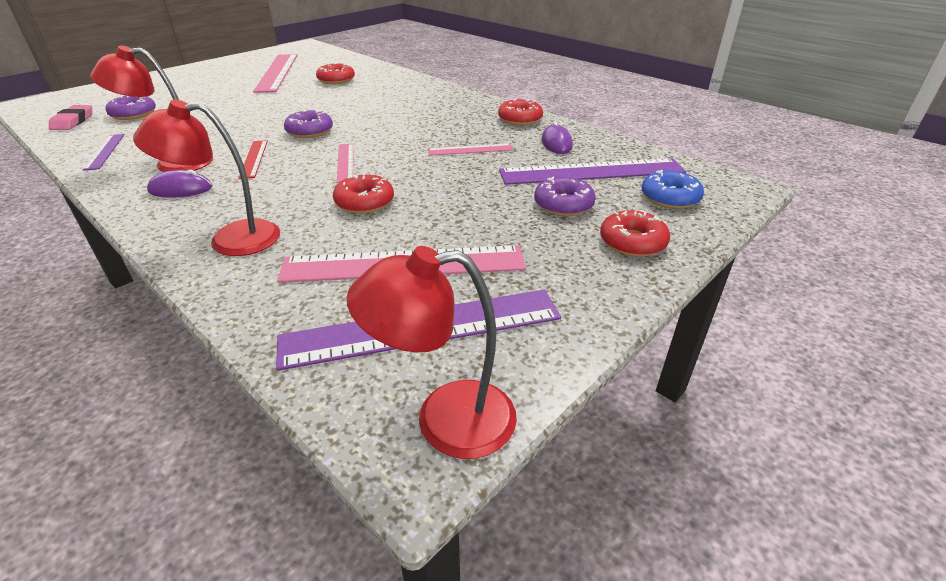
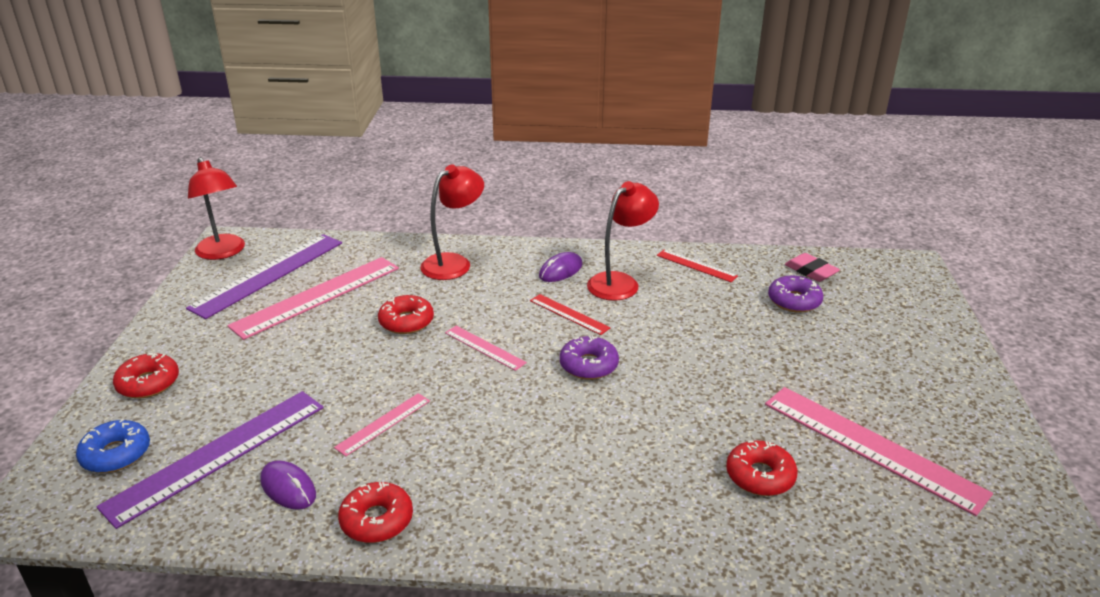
camera: 140 degrees right, 5 degrees down
purple ruler [83,134,125,171] -> red ruler [657,250,738,282]
red lamp [346,246,517,459] -> red lamp turned 105 degrees clockwise [188,157,245,260]
purple donut [534,177,596,216] -> none

